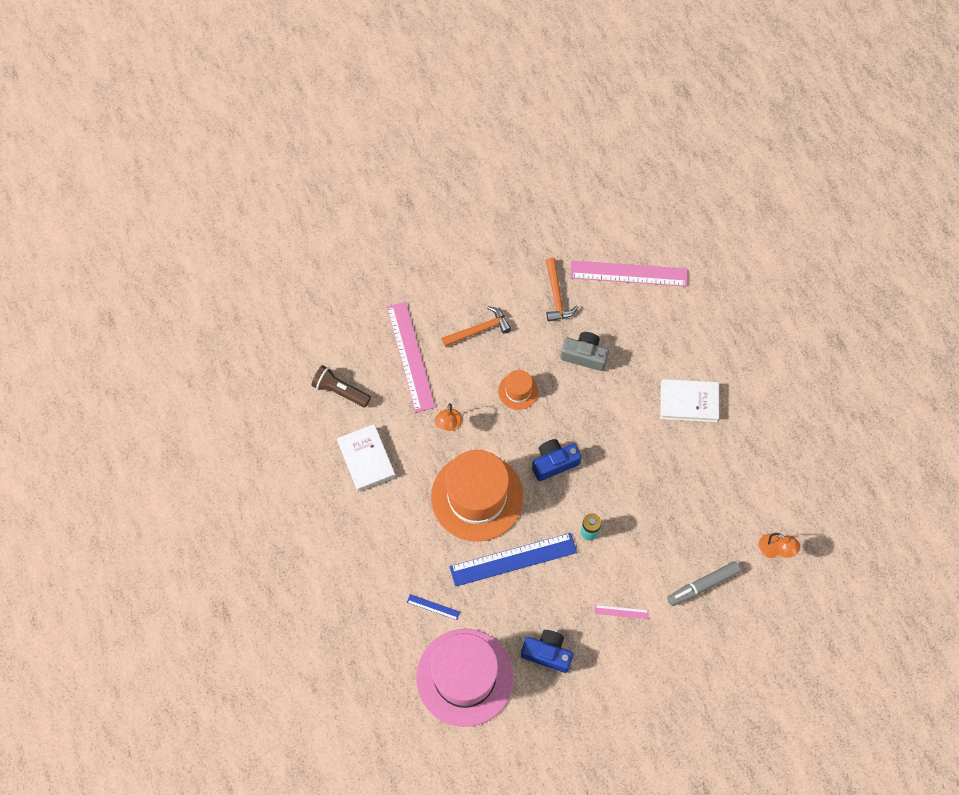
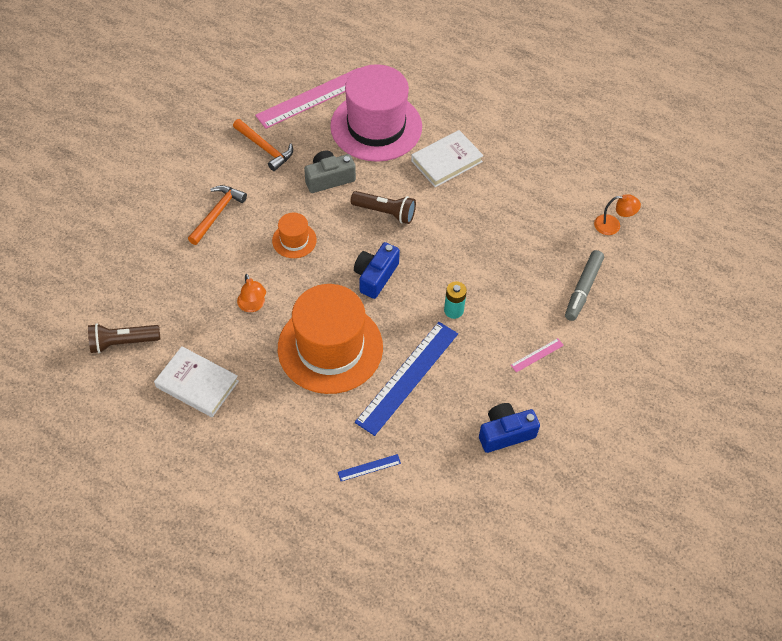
camera: 40 degrees left, 10 degrees down
pink ruler [387,302,435,412] -> none
pink hat [416,629,514,727] -> pink hat moved to [330,64,422,162]
none -> brown flashlight [351,191,416,224]

